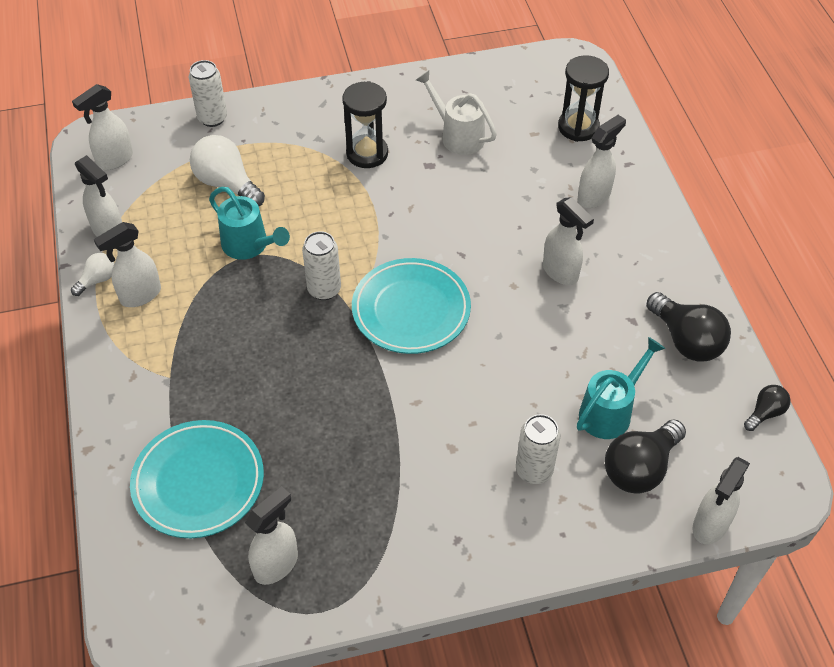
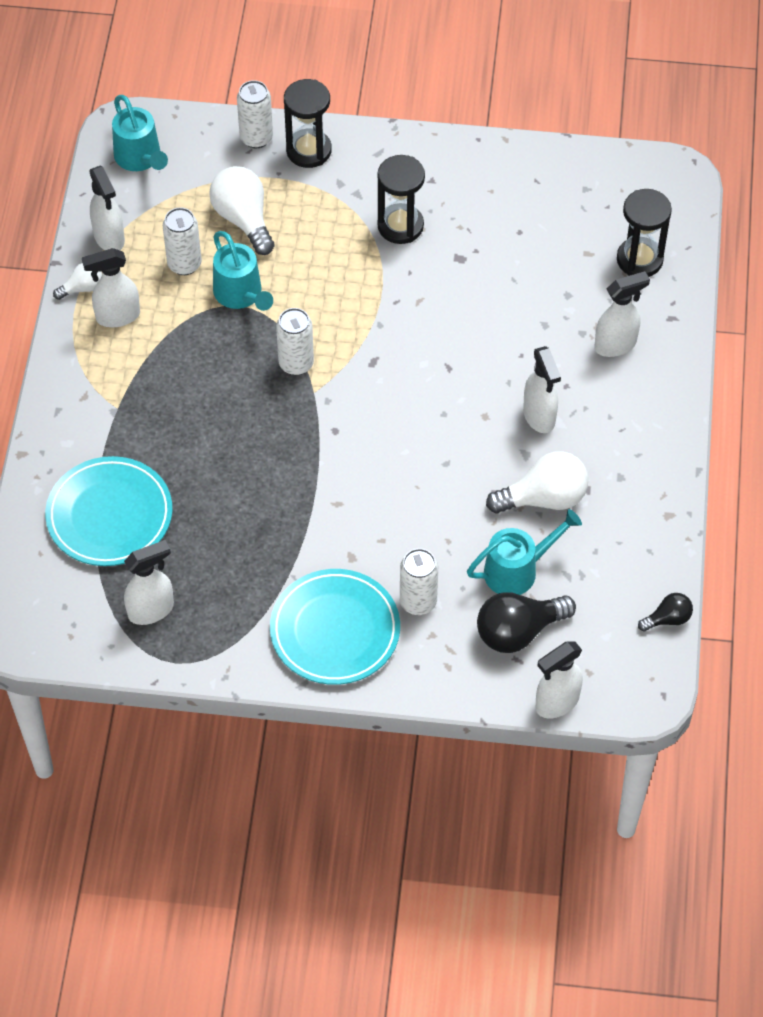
camera: 20 degrees right, 5 degrees up
white spray bottle [72,84,133,170] -> turquoise watering can [112,95,168,171]
turquoise plate [352,258,471,354] -> turquoise plate moved to [270,569,400,685]
white watering can [416,71,497,155] -> none
black light bulb [646,292,731,362] -> none
none -> white can [163,207,202,275]
none -> black hourglass [284,79,332,168]
none -> white light bulb [486,451,588,514]

